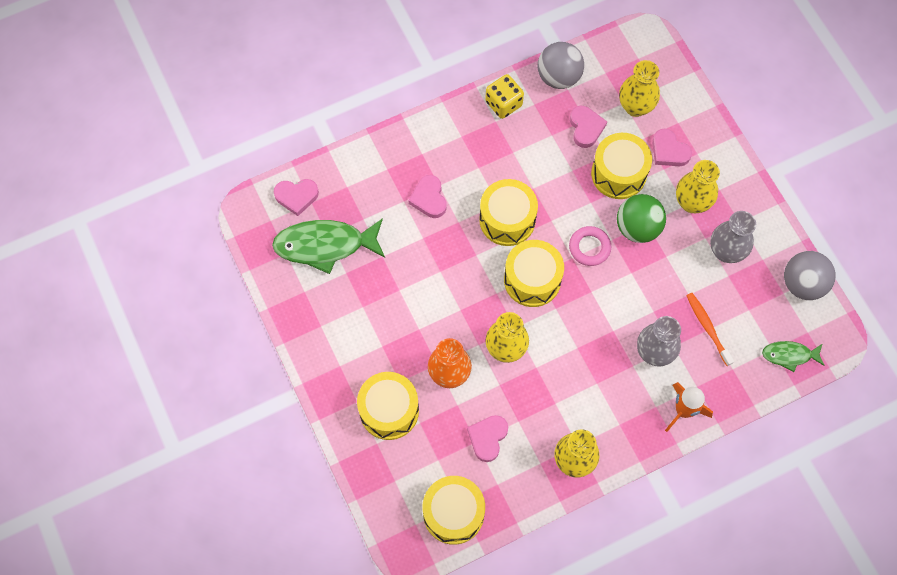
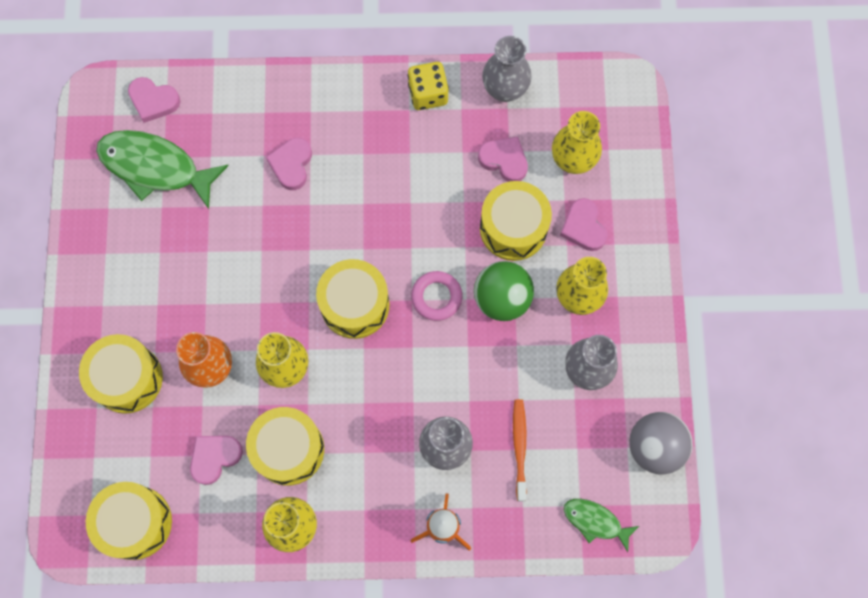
camera: 25 degrees right, 5 degrees up
yellow drum [479,179,538,246] -> yellow drum moved to [246,407,324,486]
grey ball [538,42,584,89] -> grey vase [482,36,532,102]
pink heart [570,106,607,148] -> pink heart turned 75 degrees counterclockwise [478,137,528,182]

